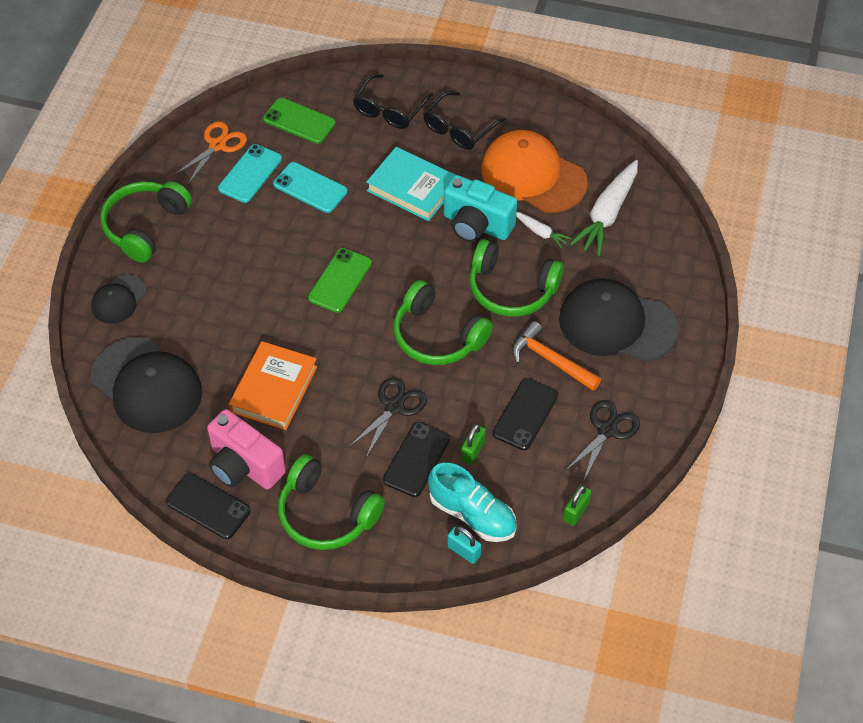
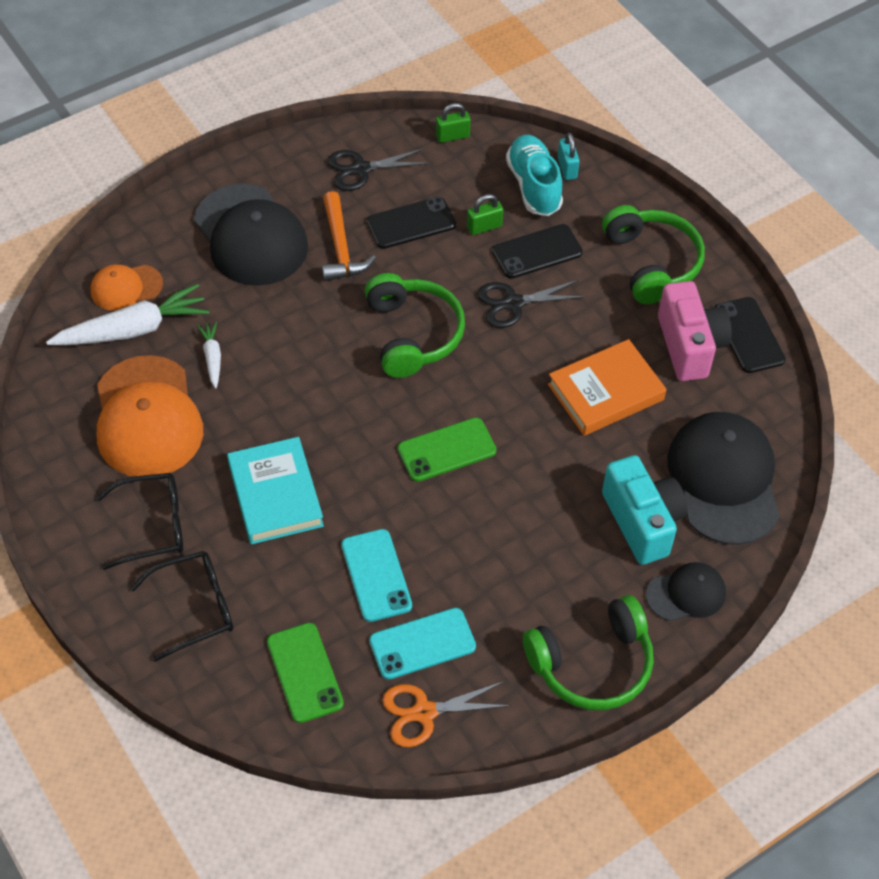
camera: 140 degrees left, 0 degrees up
turquoise camera [444,175,517,242] -> turquoise camera moved to [602,455,688,565]
green headphones [469,239,564,317] -> none
none -> orange cap [91,264,163,311]

